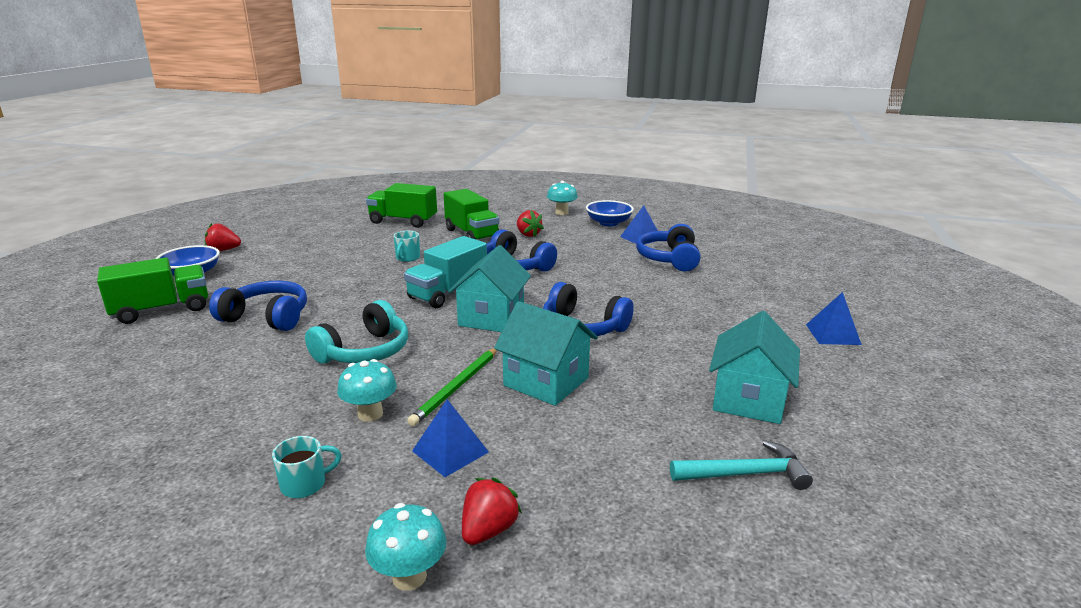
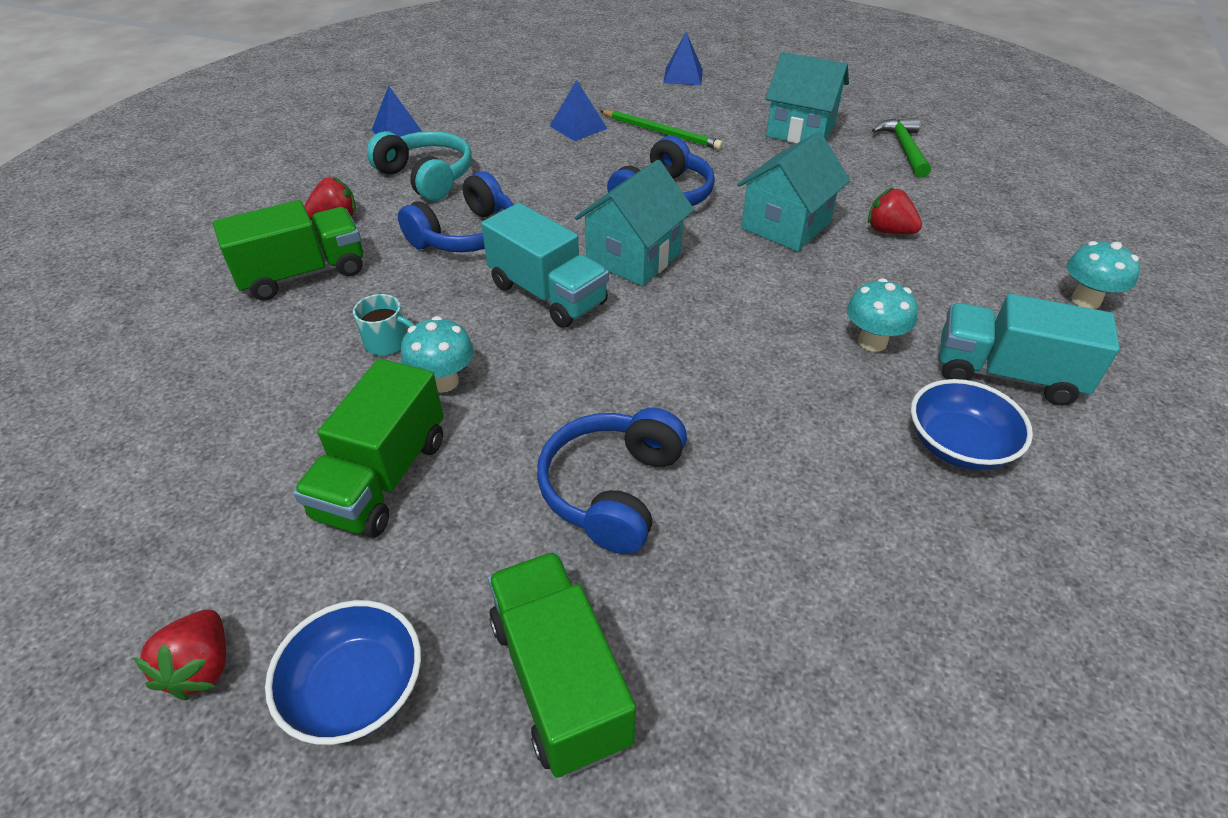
camera: 85 degrees left, 20 degrees up
turquoise mug [272,436,342,498] -> turquoise truck [940,294,1120,406]
turquoise headphones [305,300,408,363] -> turquoise headphones moved to [367,131,472,201]
green truck [366,183,437,228] -> green truck moved to [293,358,444,538]
green pencil [407,348,497,426] -> green pencil moved to [600,110,723,150]
blue pyramid [412,399,489,477] -> blue pyramid moved to [550,80,607,141]
turquoise house [448,245,531,332] -> turquoise house turned 75 degrees counterclockwise [575,160,694,286]
red strawberry [462,478,522,545] -> red strawberry moved to [868,187,922,234]
turquoise mushroom [547,181,578,215] -> turquoise mushroom moved to [401,316,474,393]
blue bowl [586,200,634,226] -> blue bowl moved to [911,379,1033,470]
blue headphones [636,224,700,272] -> none
turquoise hammer [670,440,813,490] -> green hammer [872,118,931,178]

